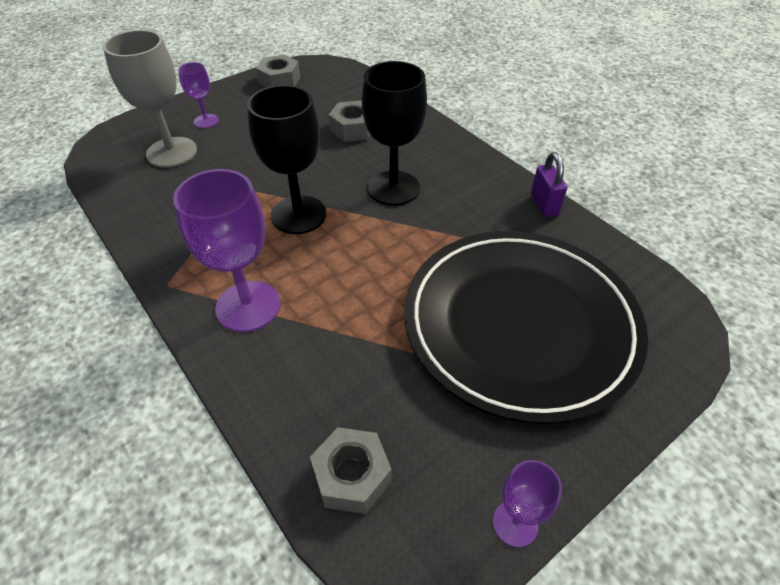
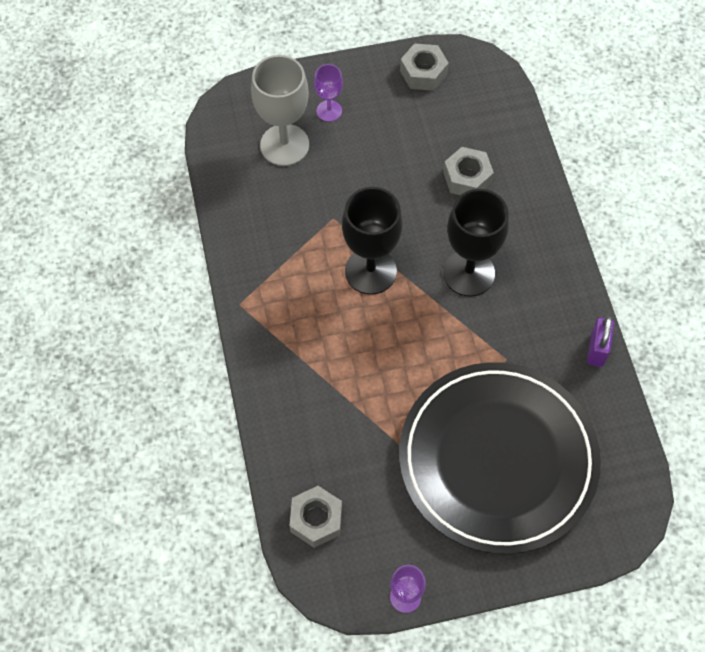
camera: 25 degrees right, 15 degrees up
purple goblet [173,169,280,332] -> none

